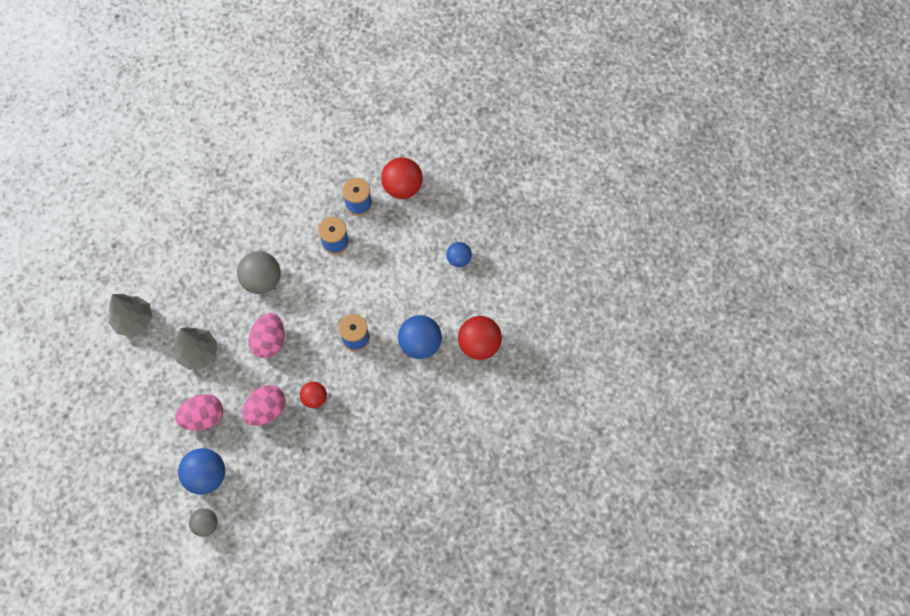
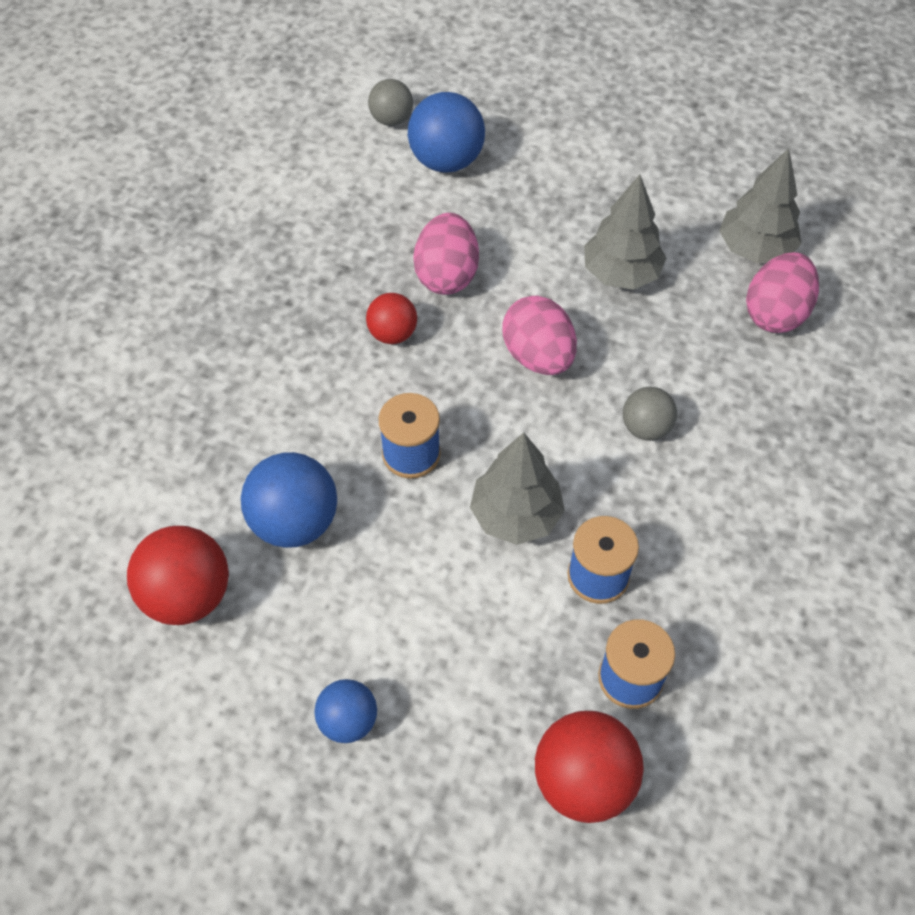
camera: 140 degrees right, 10 degrees down
pink egg [175,394,223,431] -> pink egg moved to [746,252,819,333]
grey ball [237,251,281,294] -> grey ball [623,387,677,441], size x0.60
none -> grey tree [470,433,565,545]

